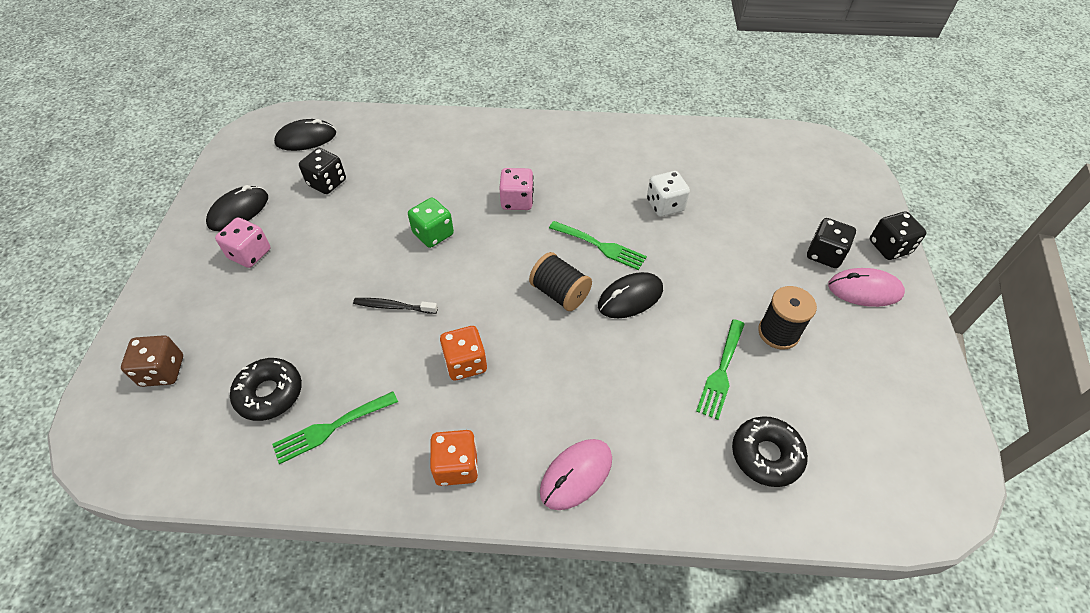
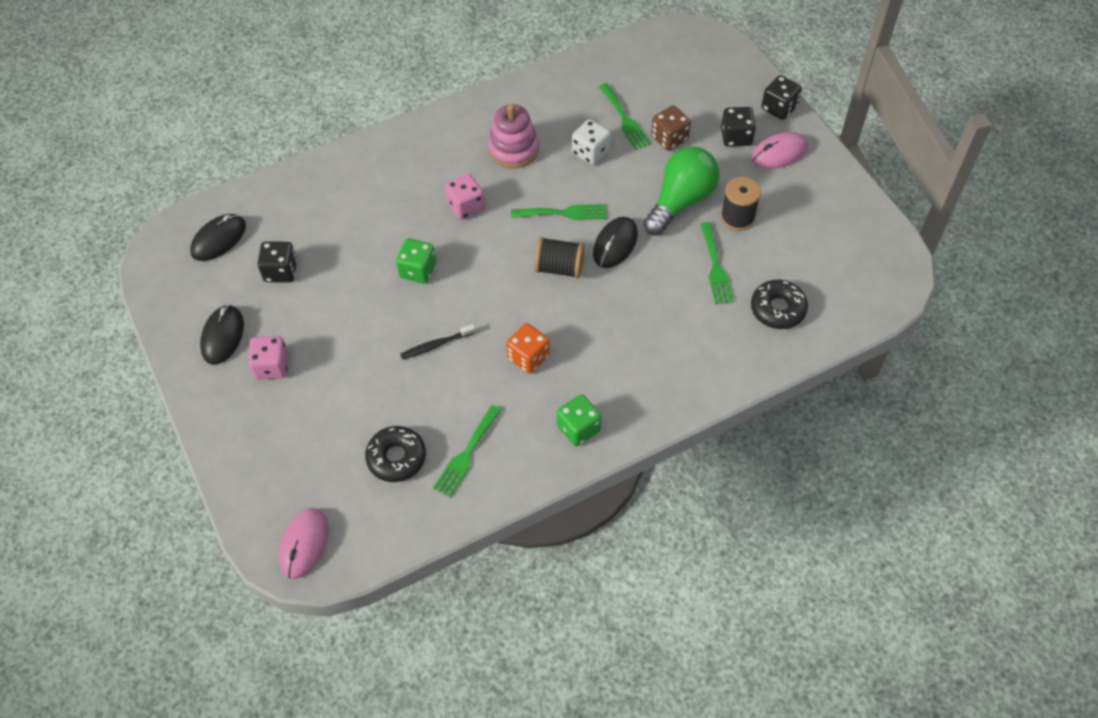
camera: 30 degrees left, 5 degrees up
brown dice [121,335,183,387] -> brown dice moved to [651,105,691,151]
orange dice [430,430,478,486] -> green dice [557,394,601,446]
pink mouse [540,439,612,510] -> pink mouse moved to [279,508,329,579]
none -> pink stacking toy [488,104,539,168]
none -> green fork [599,83,651,150]
none -> green light bulb [643,147,719,236]

